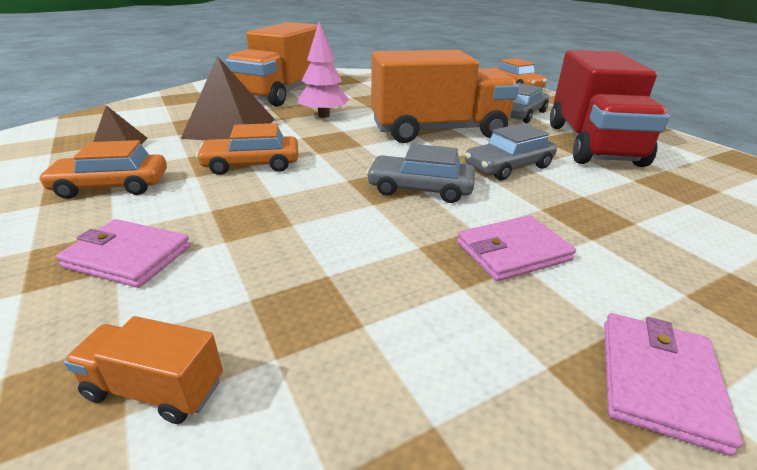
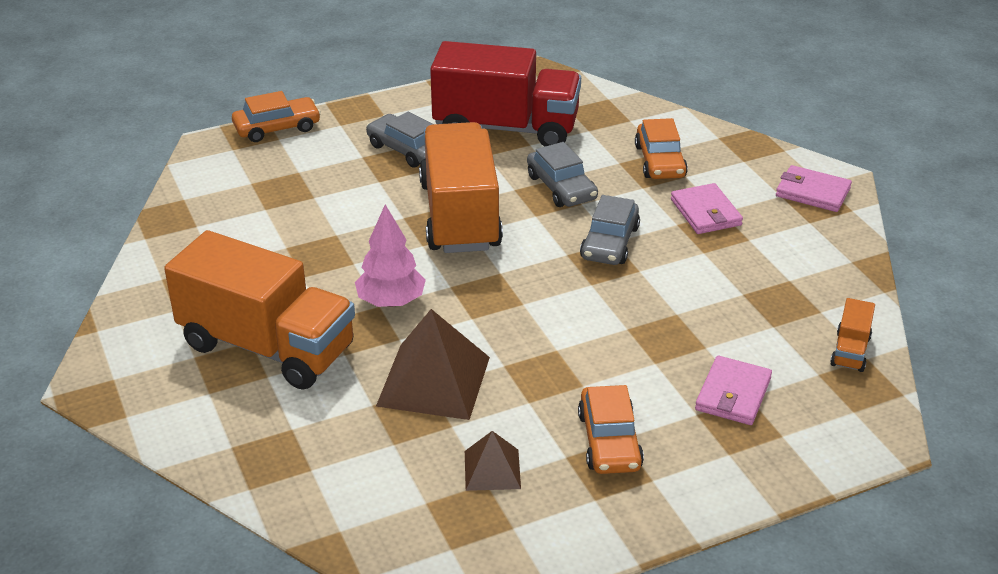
camera: 85 degrees left, 5 degrees up
orange car [196,123,298,175] -> orange car moved to [635,118,688,179]

